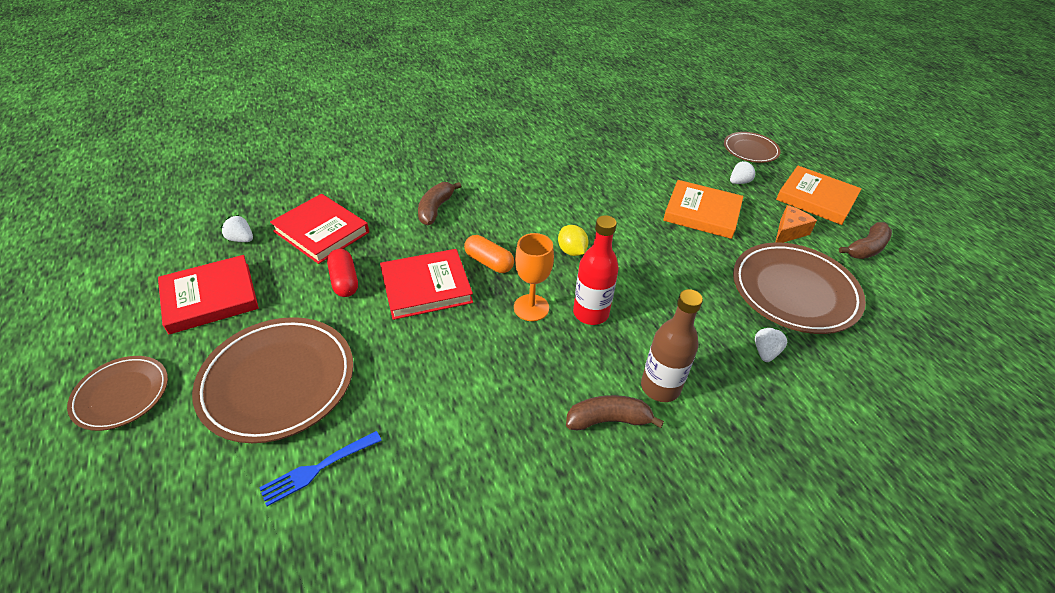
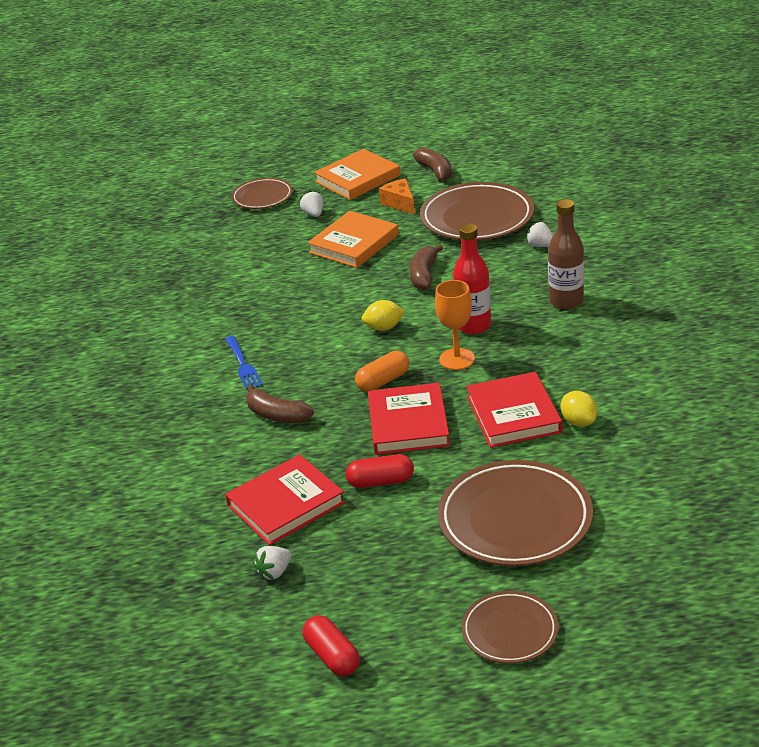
camera: 70 degrees left, 10 degrees down
red book [158,255,259,334] -> red book moved to [466,372,562,448]
blue fork [259,431,382,506] -> blue fork moved to [225,336,263,390]
brown banana [566,395,664,431] -> brown banana moved to [410,244,443,290]
none -> red capsule [303,615,360,676]
none -> yellow lemon [561,391,597,427]

